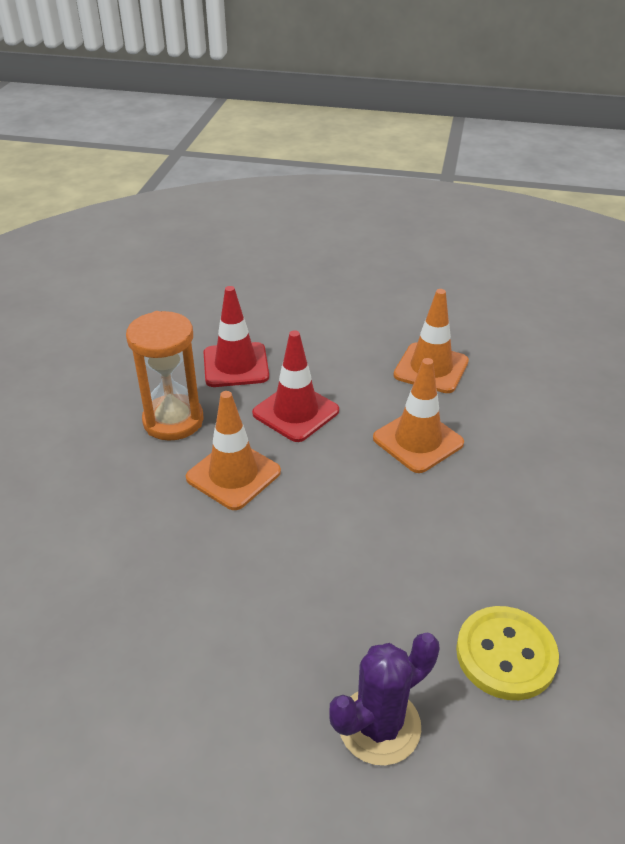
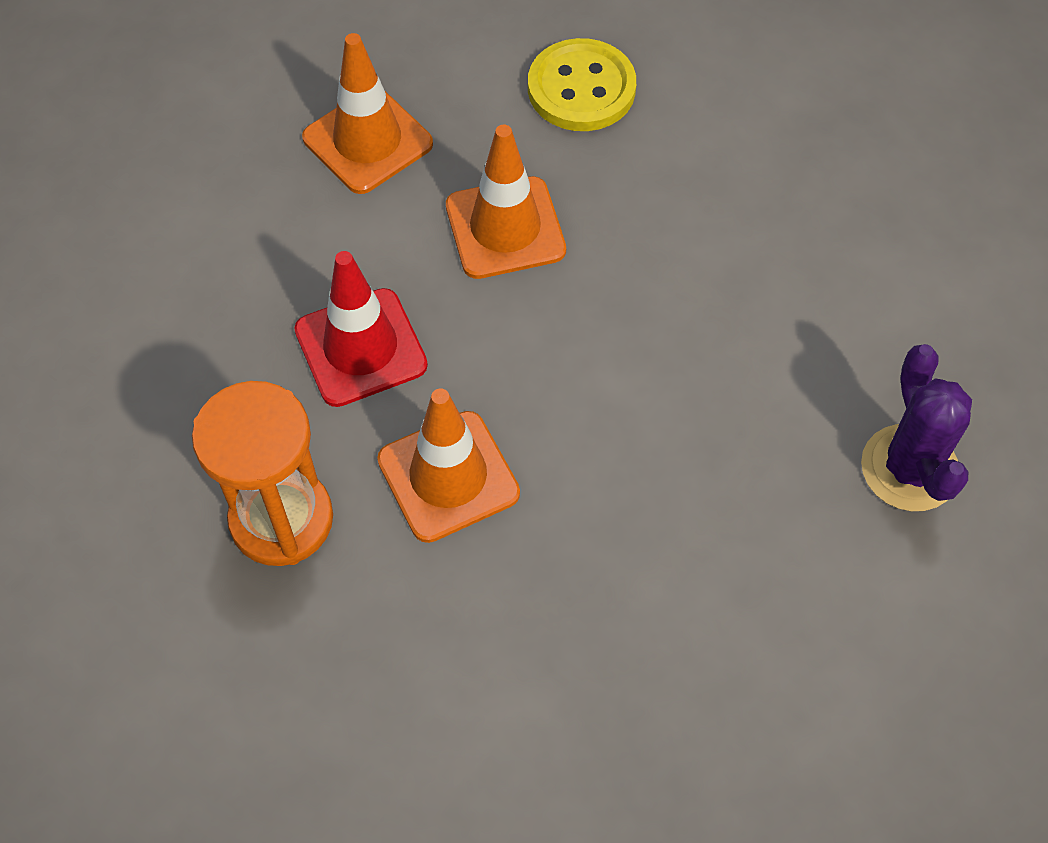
camera: 65 degrees left, 20 degrees up
red traffic cone [204,286,269,387] -> none
yellow button [456,606,559,700] -> yellow button moved to [528,38,636,131]

